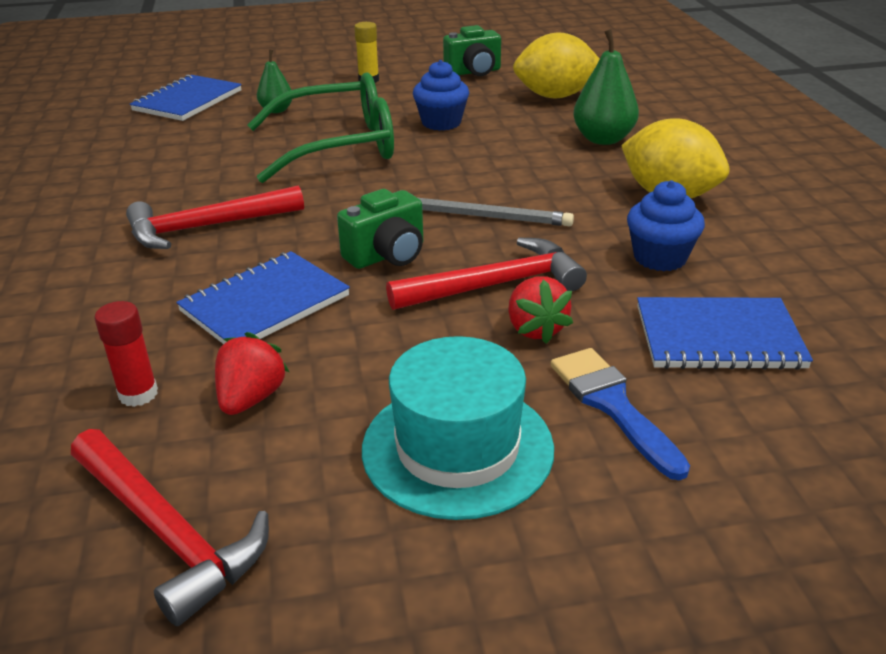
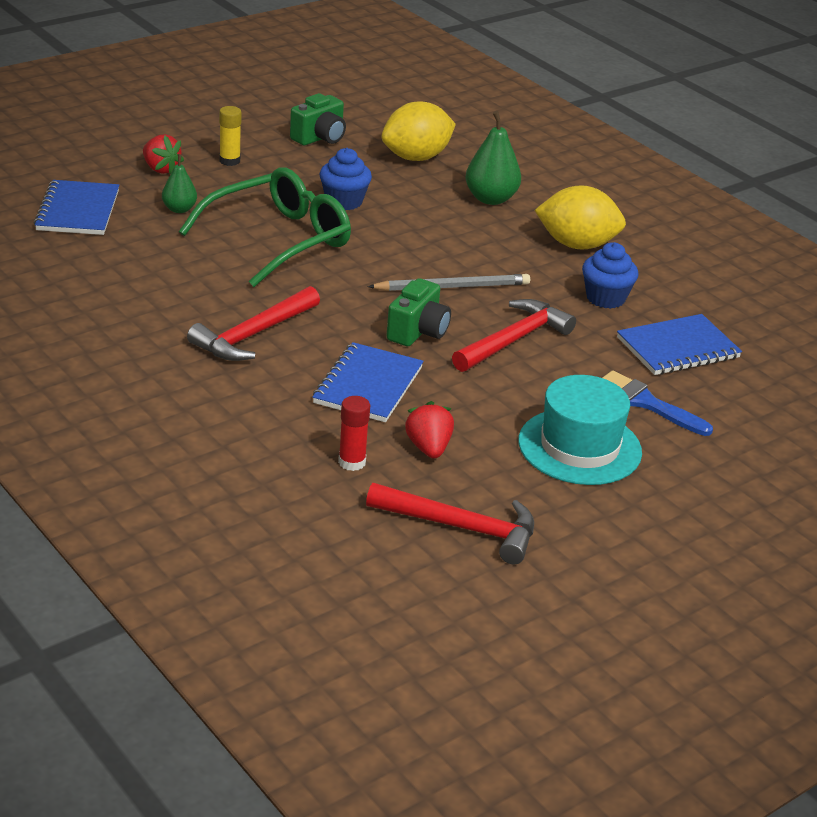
camera: 30 degrees left, 0 degrees up
red strawberry [508,276,573,344] -> red strawberry moved to [143,134,184,174]

